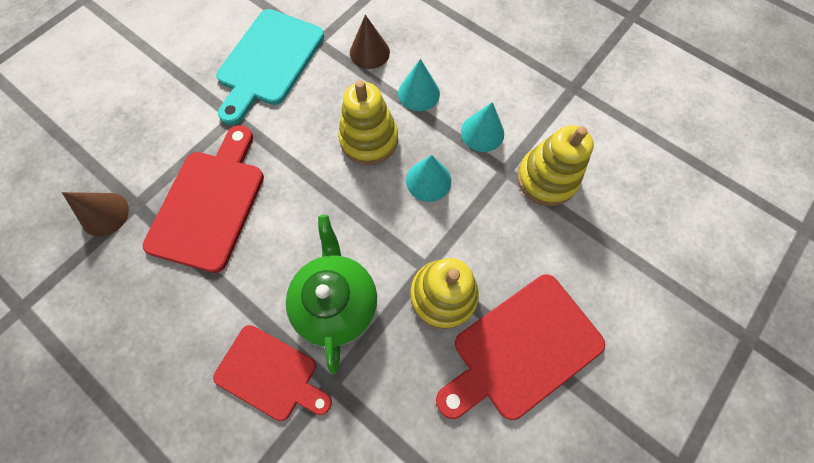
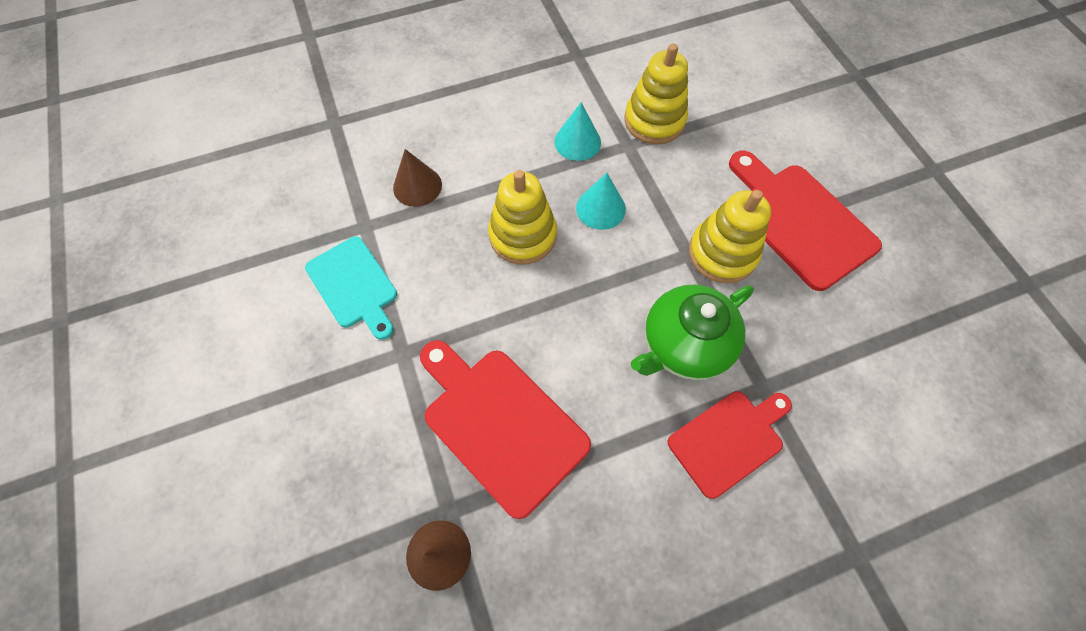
camera: 60 degrees left, 5 degrees down
turquoise cutting board [216,9,324,125] -> turquoise cutting board [305,236,397,340], size x0.67
green teapot [286,215,377,374] -> green teapot turned 60 degrees counterclockwise [631,285,754,380]
turquoise cone [398,59,440,111] -> none
red cutting board [436,274,605,420] -> red cutting board turned 150 degrees clockwise [729,151,882,291]

